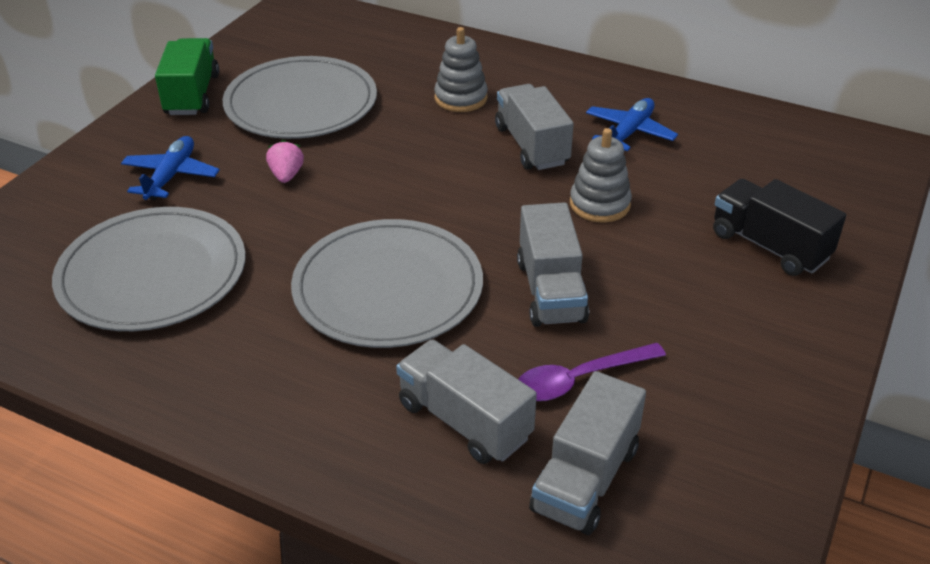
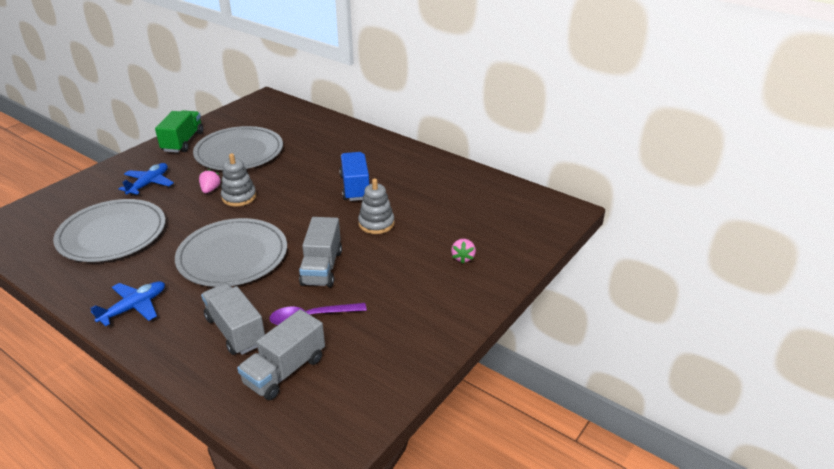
camera: 10 degrees right, 5 degrees down
grey stacking toy [434,27,488,112] -> grey stacking toy moved to [221,153,257,207]
grey truck [495,84,574,170] -> blue truck [339,152,369,201]
blue plane [586,98,678,151] -> blue plane moved to [90,281,165,326]
black truck [713,179,846,276] -> pink strawberry [451,239,476,264]

